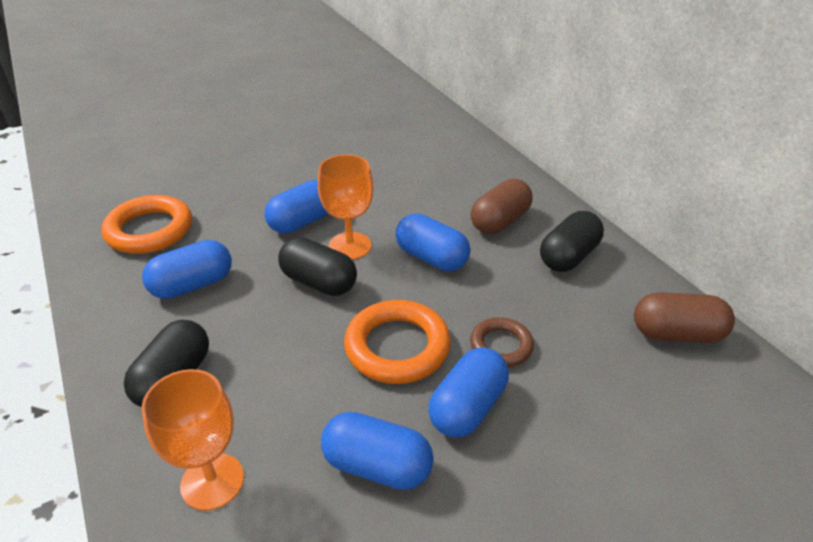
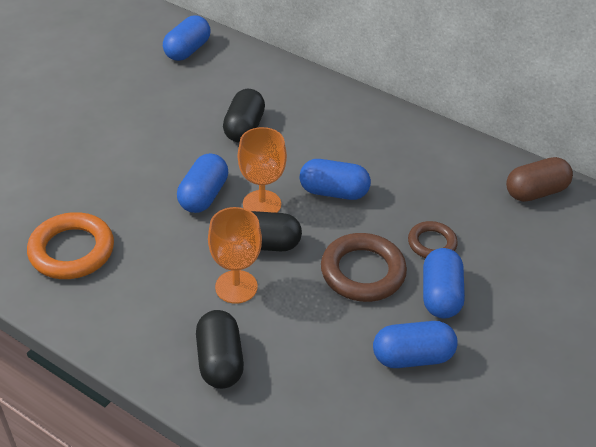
camera: 30 degrees left, 5 degrees up
orange goblet [141,369,244,511] -> orange goblet moved to [208,207,262,304]
blue capsule [142,240,232,299] -> blue capsule moved to [163,15,211,61]
orange ring [344,300,451,384] -> brown ring [321,233,407,302]
brown capsule [470,179,533,234] -> none
black capsule [540,211,604,272] -> black capsule moved to [223,89,265,143]

